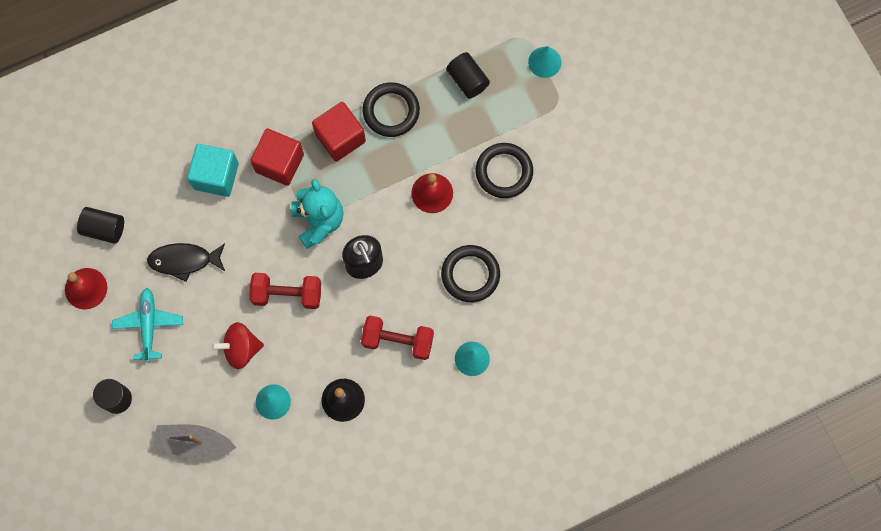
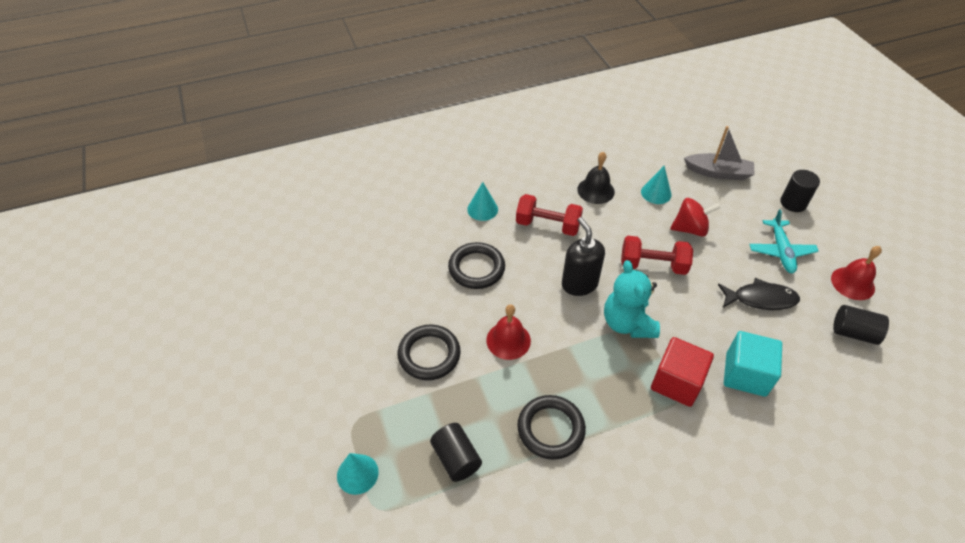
camera: 175 degrees left, 25 degrees down
red cube [312,102,366,162] -> none

